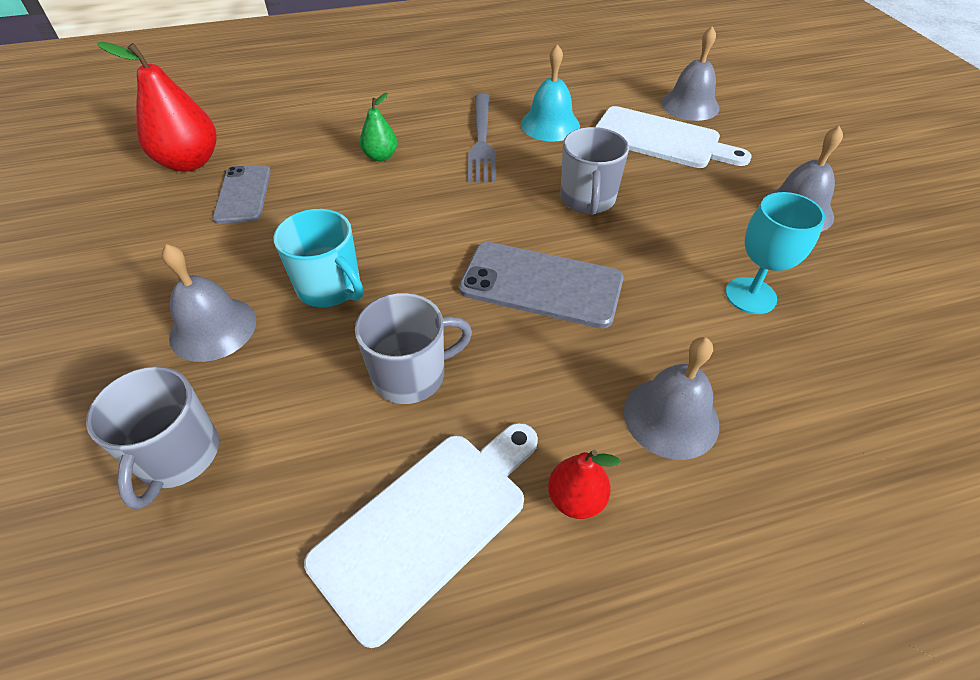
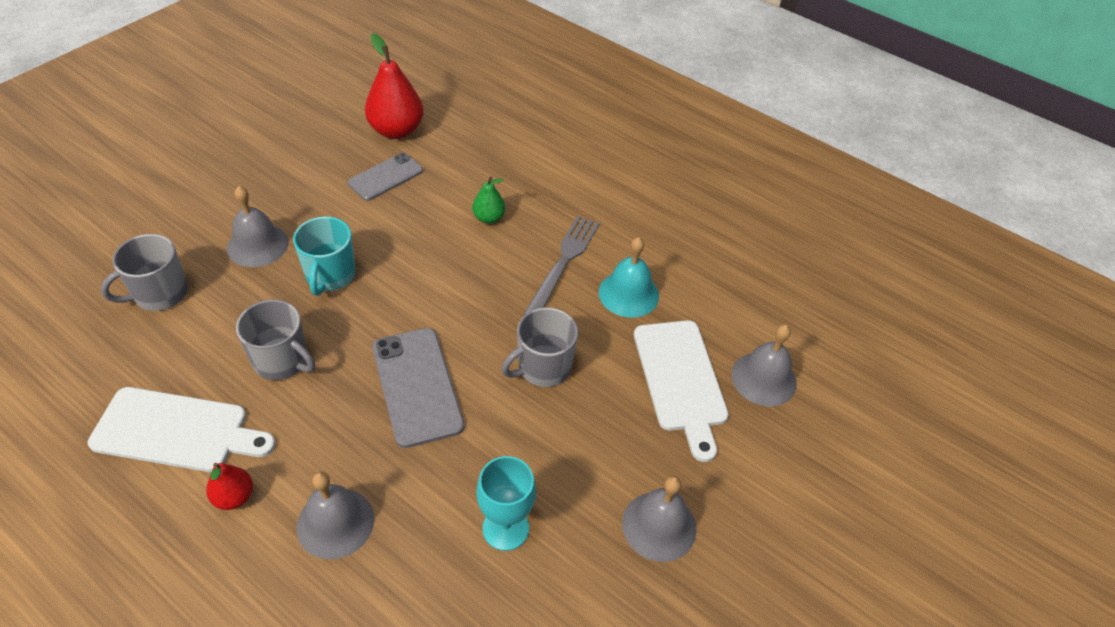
camera: 50 degrees right, 0 degrees up
grey fork [468,94,495,182] -> grey fork turned 150 degrees clockwise [524,216,600,315]

